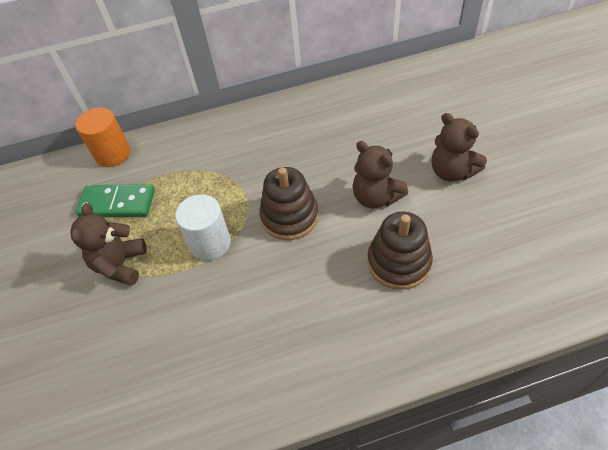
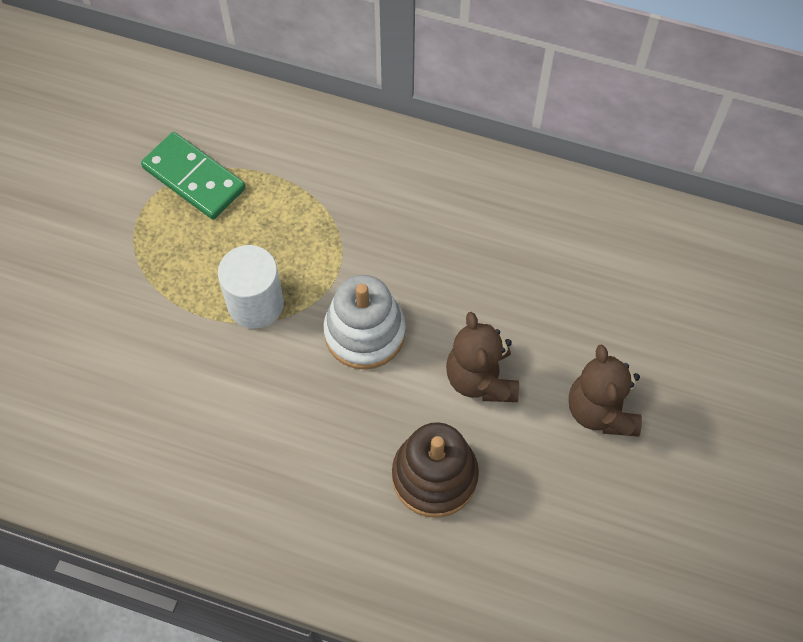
camera: 30 degrees right, 10 degrees up
brown teddy bear [70,203,146,286] -> none
orange cylinder [75,108,130,167] -> none
brown stacking toy [259,167,318,240] -> white stacking toy [323,275,406,370]

